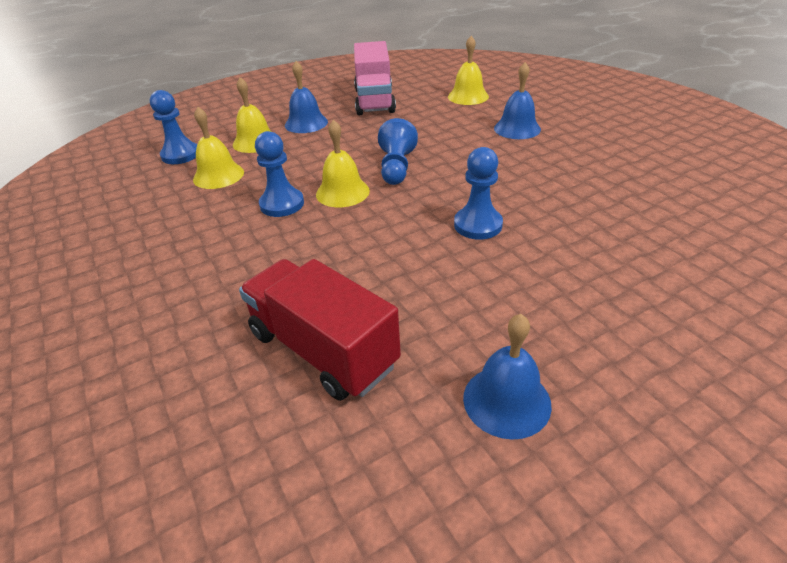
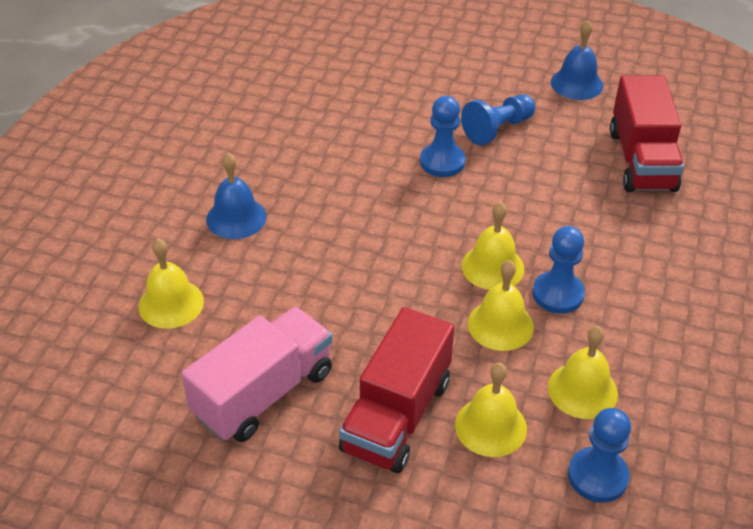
camera: 135 degrees left, 5 degrees up
blue bell [285,61,328,133] -> red truck [339,307,454,473]
blue pawn [378,118,418,185] -> blue pawn moved to [461,94,536,145]
none -> yellow bell [468,260,534,351]

